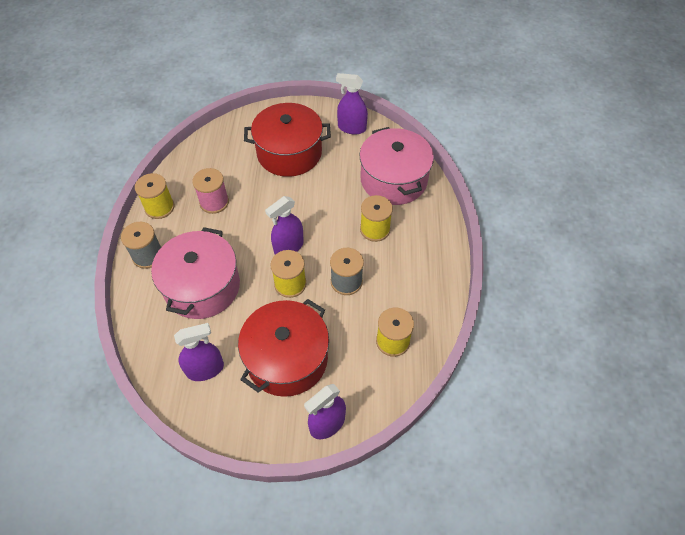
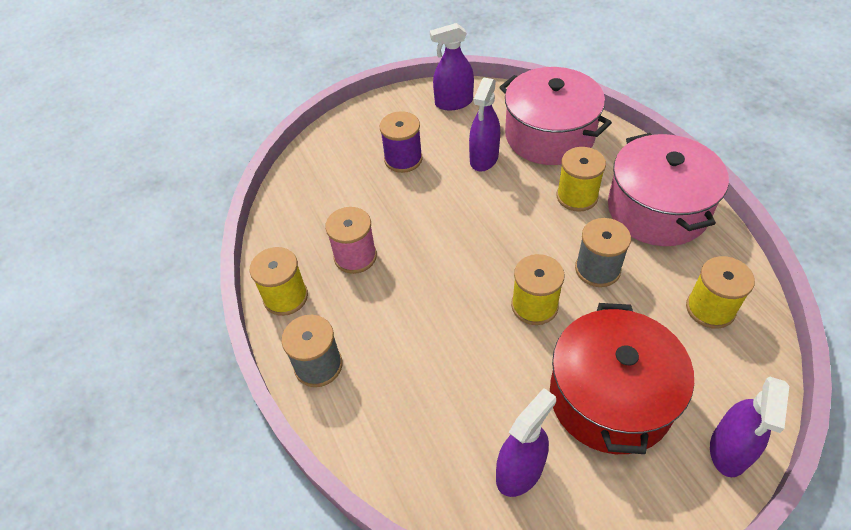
camera: 25 degrees left, 5 degrees down
pink pot [151,227,240,319] -> pink pot moved to [608,133,729,246]
red pot [244,103,331,177] -> purple spool [380,111,423,173]
purple spray bottle [265,196,304,255] -> purple spray bottle moved to [469,78,500,172]

